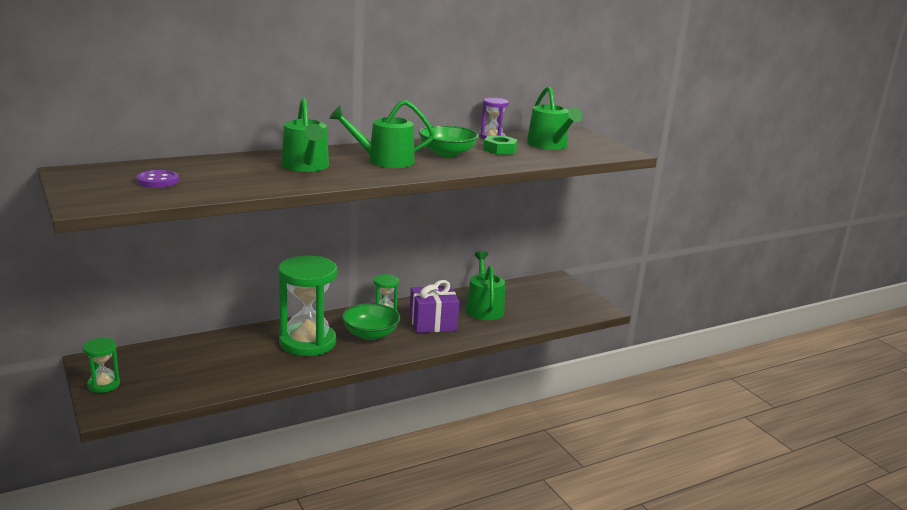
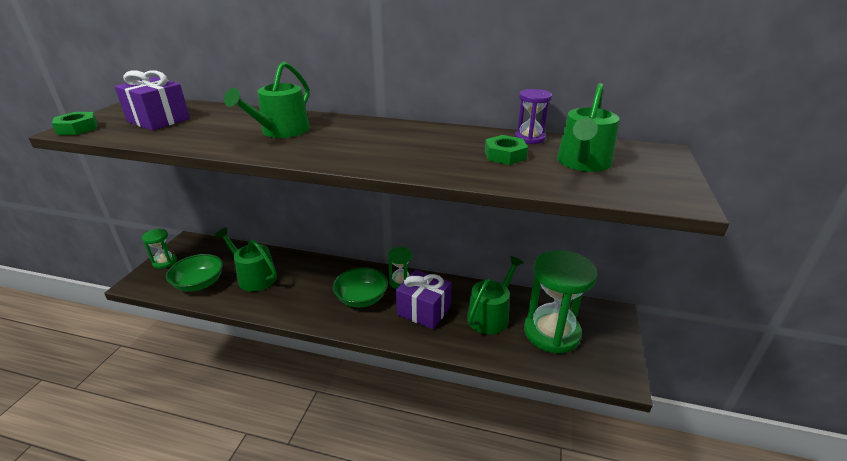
camera: 45 degrees right, 10 degrees up
purple button [137,170,179,188] -> purple gift [114,70,190,131]
green hourglass [278,256,337,356] -> green hourglass moved to [524,250,598,354]
green watering can [329,100,434,168] -> green watering can moved to [215,227,277,292]
green bowl [419,125,479,157] -> green bowl moved to [166,254,223,292]
none -> green nut [52,112,98,135]

